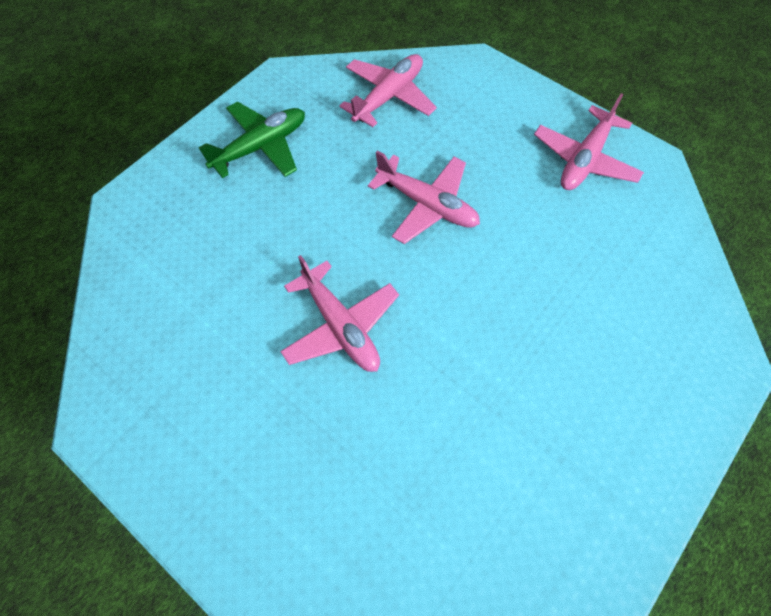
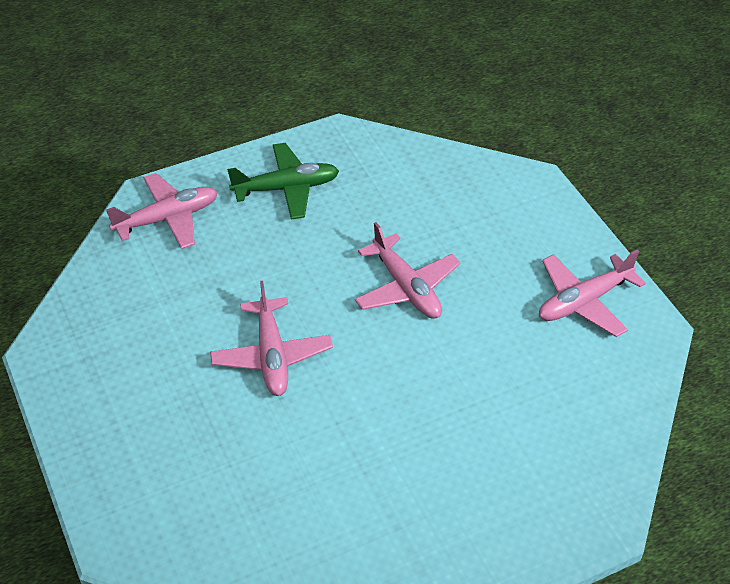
camera: 25 degrees right, 15 degrees down
pink plane [339,54,437,127] -> pink plane moved to [106,173,218,249]

